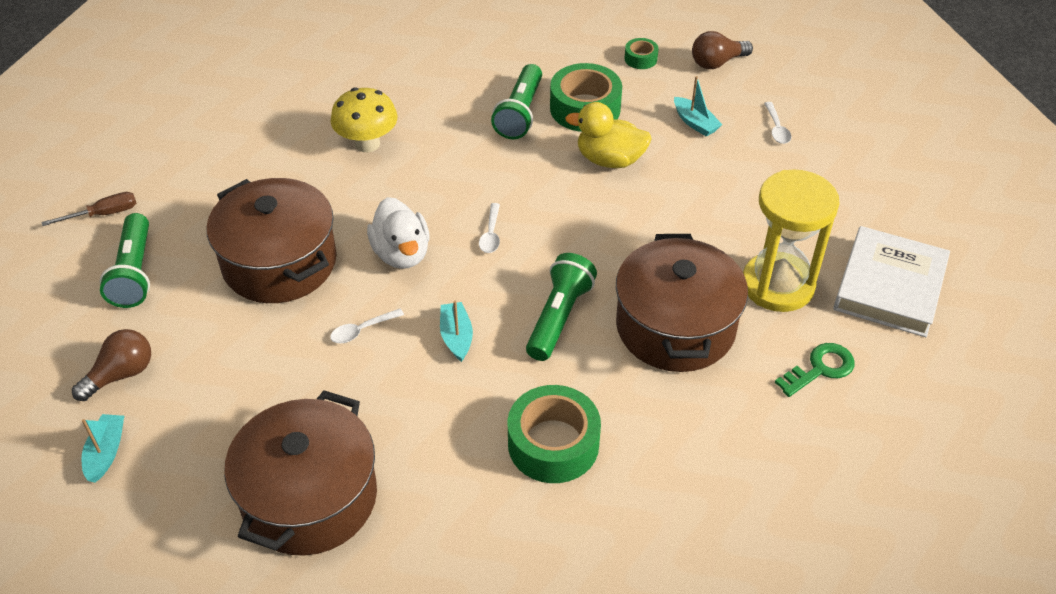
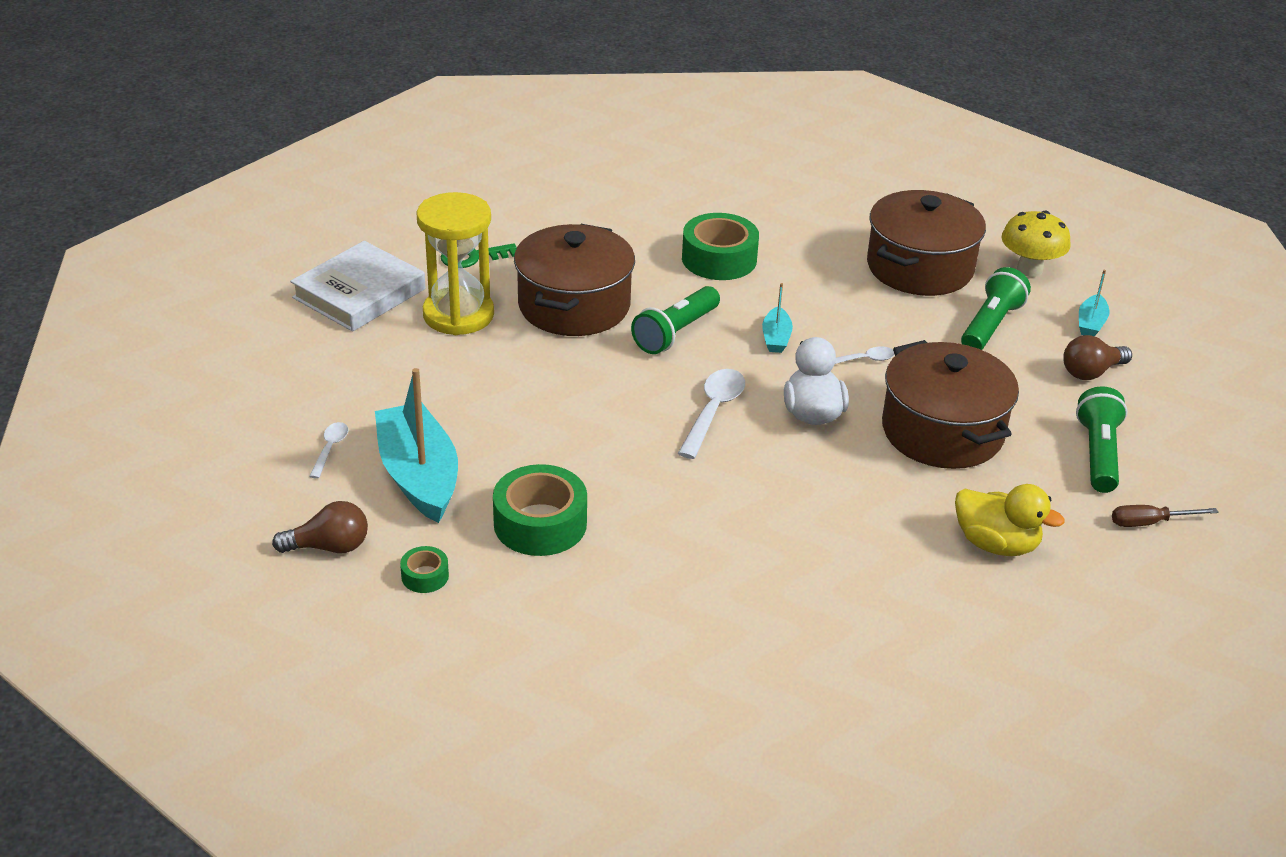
camera: 165 degrees left, 10 degrees down
yellow mushroom [330,87,398,152] -> yellow mushroom moved to [1001,211,1071,277]
white spoon [479,203,500,253] -> white spoon [678,369,745,459], size x1.77
green flashlight [491,64,542,139] -> green flashlight moved to [961,267,1031,350]
yellow duck [565,102,652,168] -> yellow duck moved to [955,484,1065,556]
turquoise boat [674,76,723,137] -> turquoise boat [375,368,458,523], size x2.15

